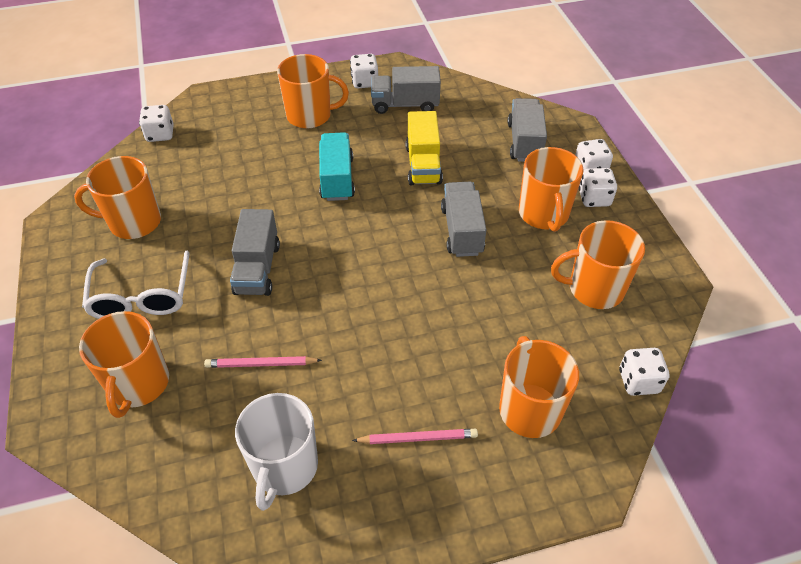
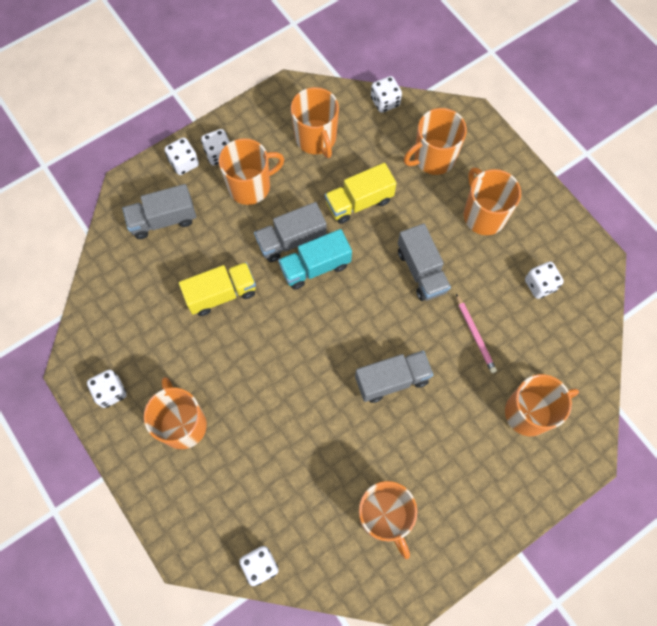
camera: 110 degrees left, 20 degrees up
white glasses [82,251,189,319] -> none
white mug [235,393,318,511] -> white dice [525,261,564,299]
turquoise truck [319,132,355,201] -> turquoise truck moved to [278,229,352,290]
pink pencil [352,429,478,444] -> orange mug [464,168,521,235]
grey truck [371,66,441,114] -> grey truck moved to [398,224,451,301]
none -> yellow truck [325,163,397,224]

